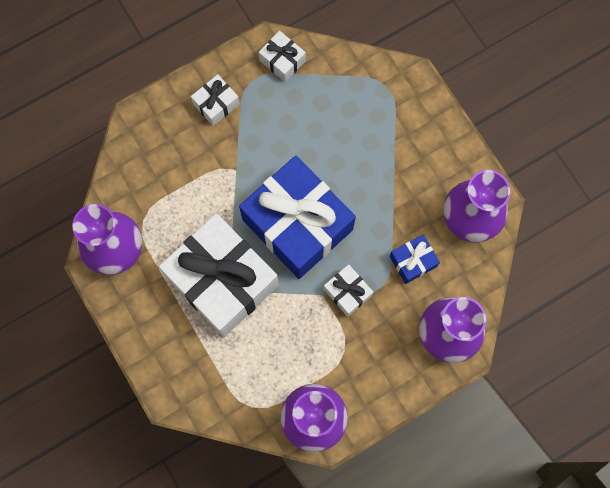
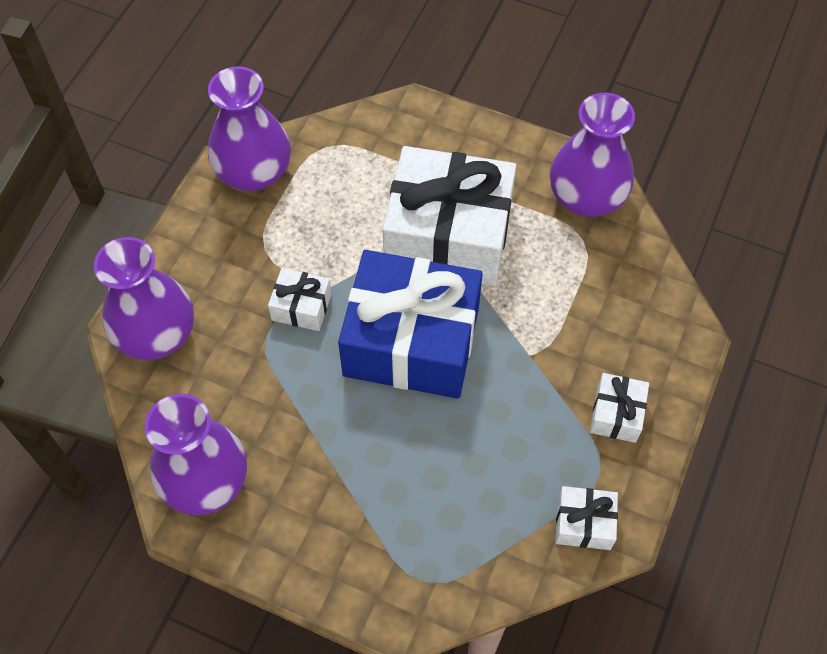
camera: 145 degrees right, 15 degrees down
blue gift [390,234,440,284] -> none

